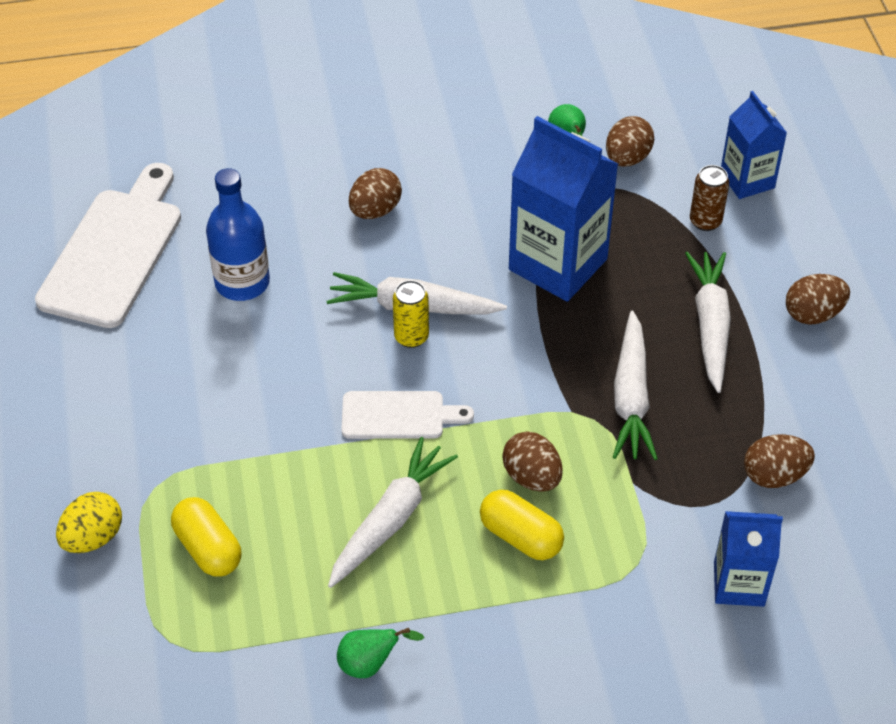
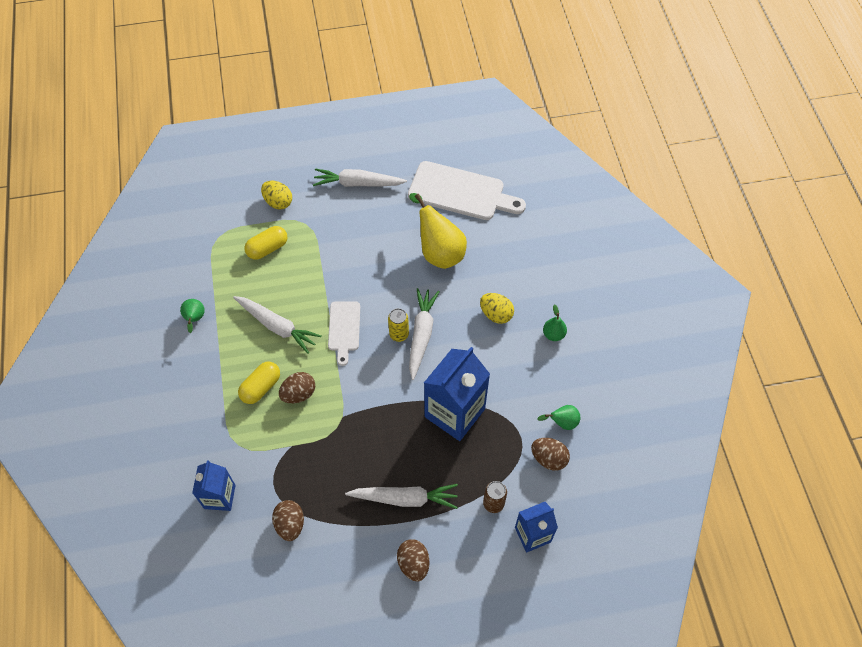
camera: 90 degrees right, 10 degrees up
blue bottle [206,168,270,301] -> yellow pear [409,193,467,269]
brown egg [349,168,402,219] -> yellow egg [480,293,514,324]
white carrot [613,310,658,460] -> white carrot moved to [313,169,407,187]
none -> green pear [543,304,567,341]

